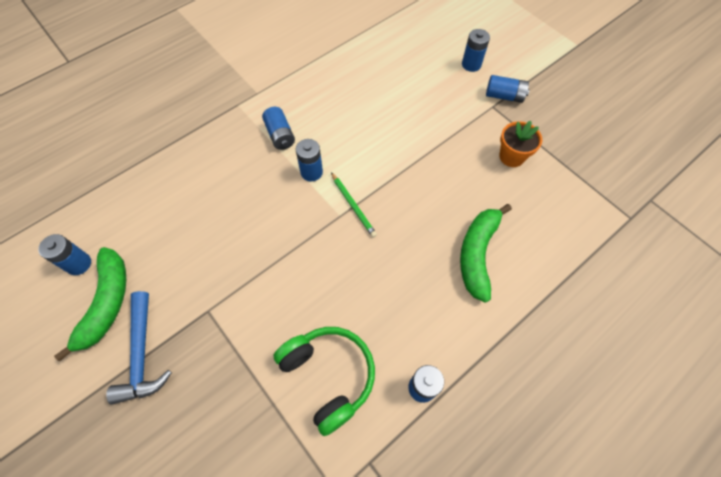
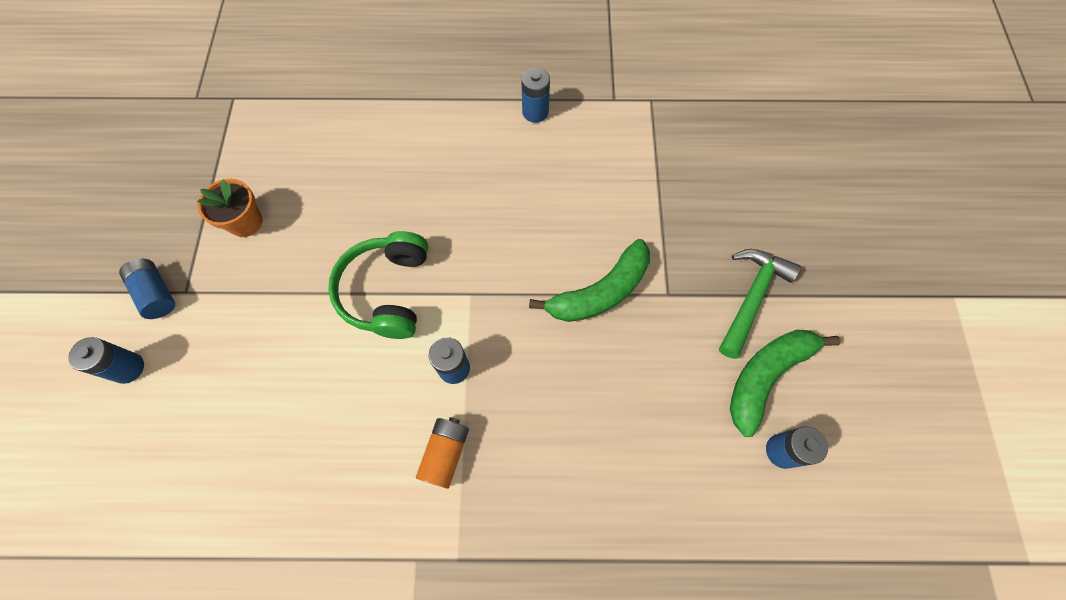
camera: 140 degrees left, 5 degrees up
blue hammer [106,291,172,405] -> green hammer [719,249,801,359]
blue battery [262,107,295,150] -> orange battery [416,417,469,489]
green headphones [273,327,375,436] -> green headphones moved to [328,231,428,339]
green pencil [331,172,377,238] -> none
green banana [460,204,512,303] -> green banana moved to [529,239,650,322]

